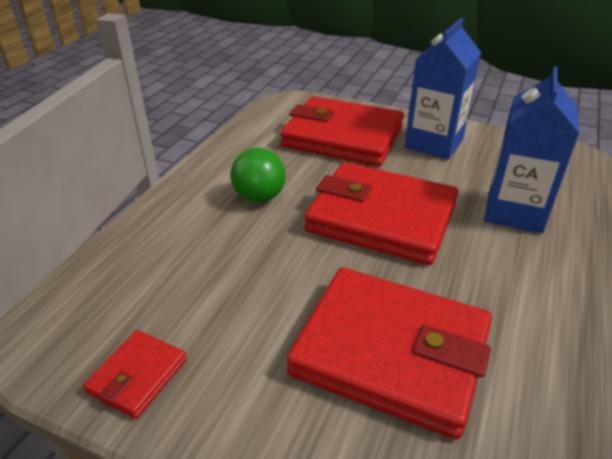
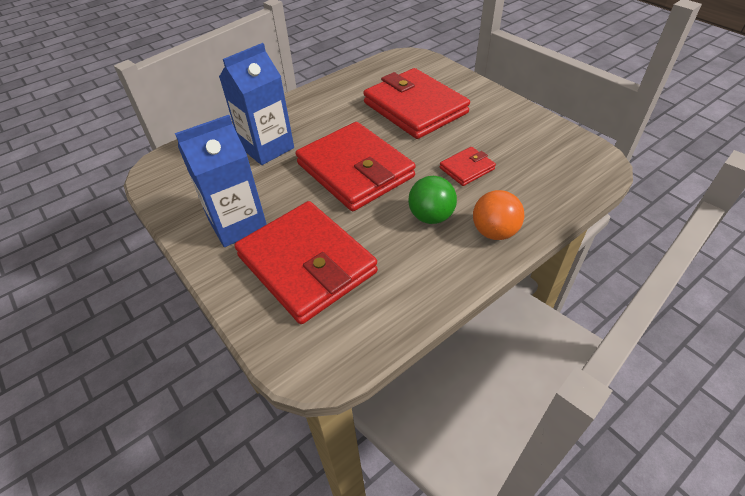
camera: 150 degrees left, 10 degrees up
red wallet [83,330,187,419] -> red wallet moved to [440,147,496,186]
none -> orange ball [473,190,524,240]

